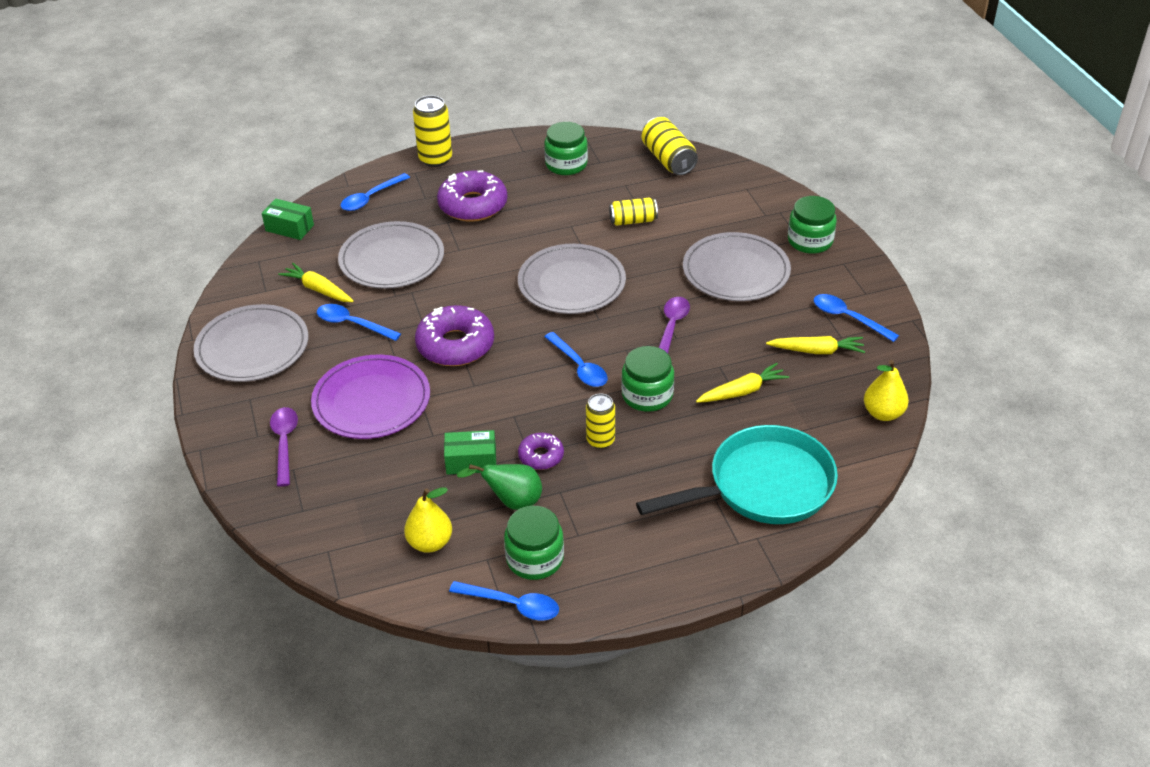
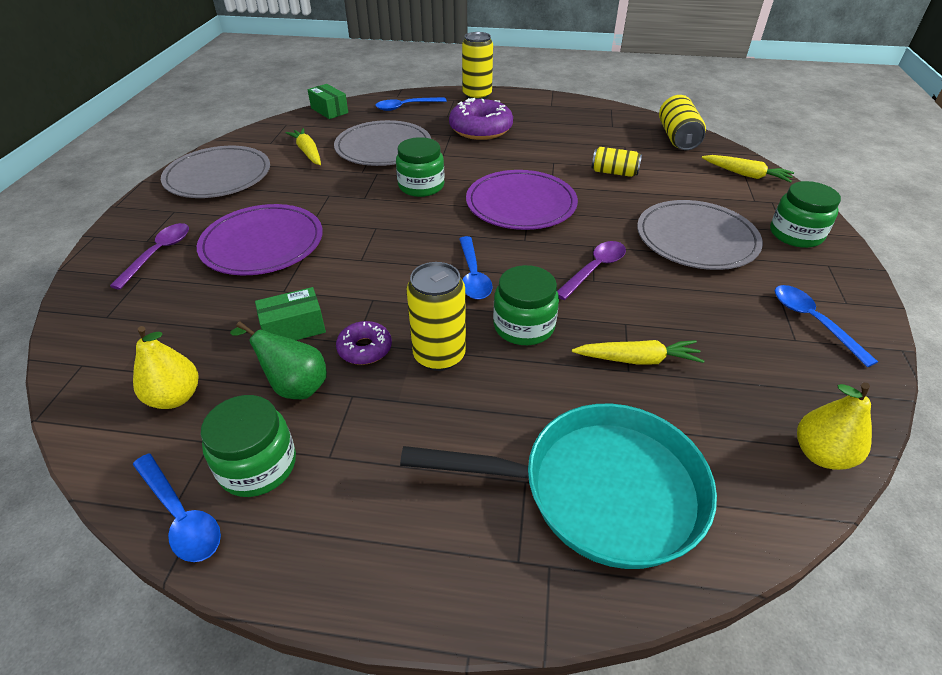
camera: 25 degrees right, 0 degrees up
blue spoon [317,304,401,341] -> none
purple donut [415,305,494,366] -> none
green box [444,430,496,475] -> green box turned 45 degrees counterclockwise [255,287,326,340]
grey plate [518,244,626,314] -> purple plate [466,170,578,230]
green jar [544,122,588,175] -> green jar moved to [396,137,445,197]
yellow can [586,393,615,449] -> yellow can [406,262,466,371], size x1.51
yellow carrot [766,336,865,354] -> yellow carrot moved to [702,155,794,183]

